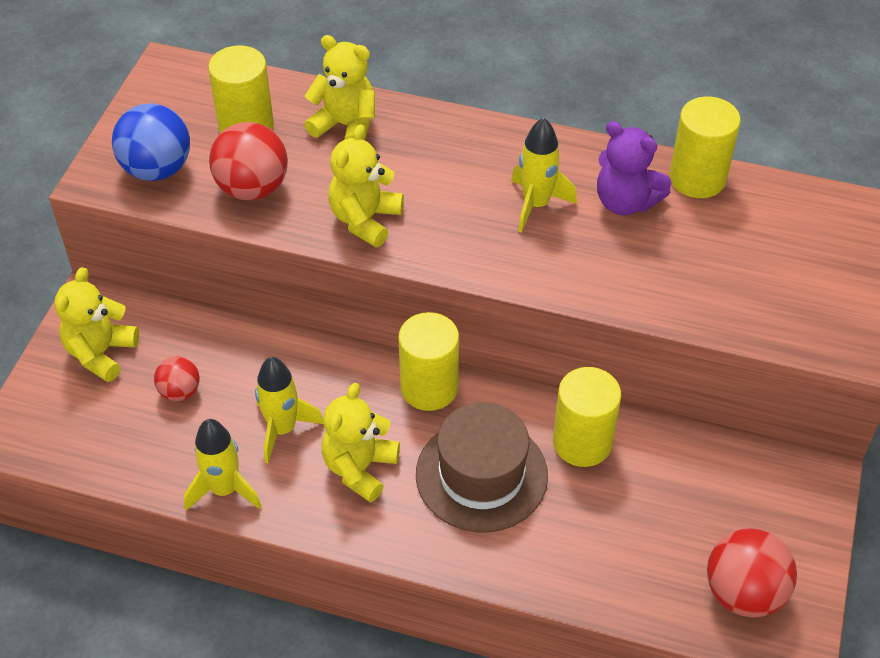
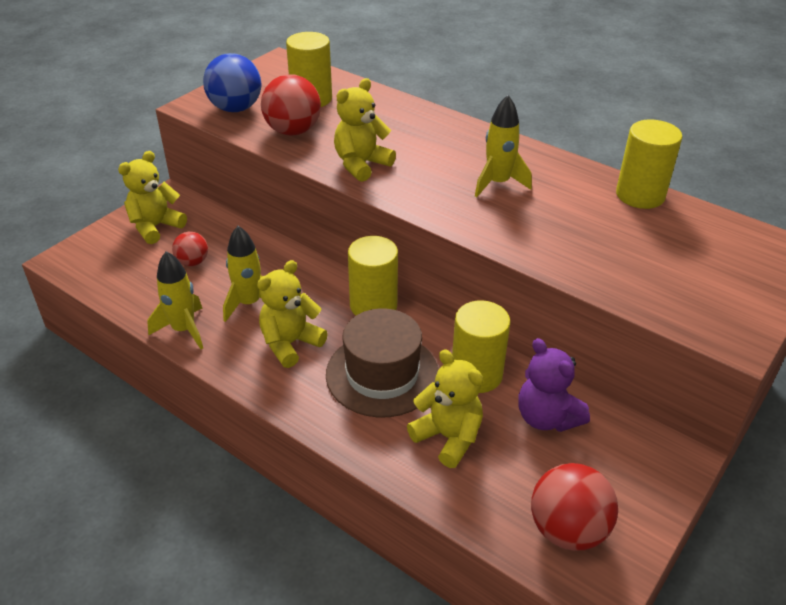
camera: 20 degrees right, 10 degrees down
yellow teddy bear [304,35,375,140] -> yellow teddy bear moved to [407,349,483,468]
purple teddy bear [597,121,672,215] -> purple teddy bear moved to [518,338,590,432]

